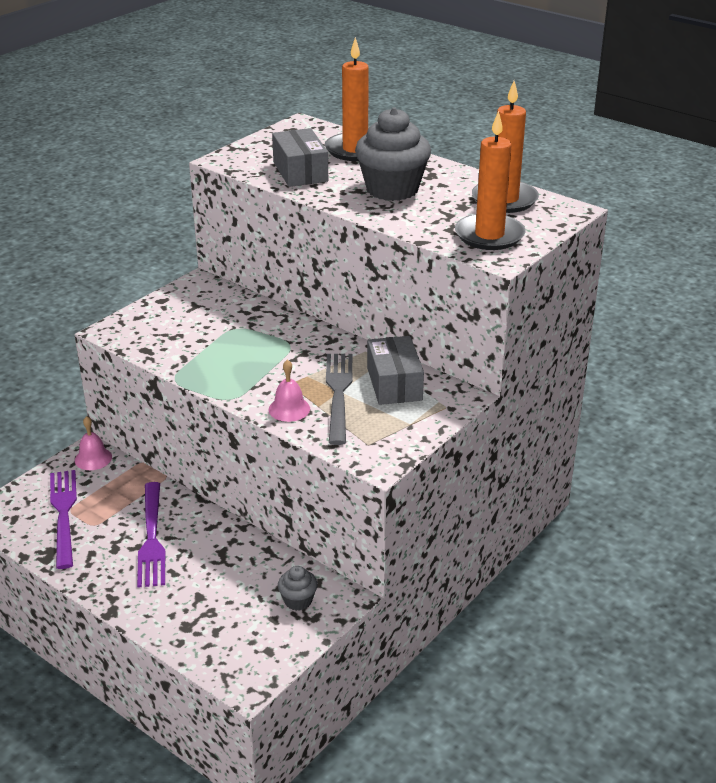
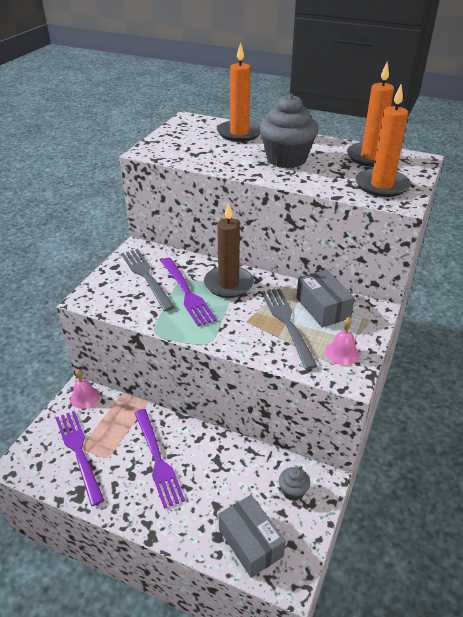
camera: 15 degrees left, 5 degrees up
pink bell [269,359,310,422] -> pink bell moved to [326,317,359,365]
grey box [272,128,328,187] -> grey box moved to [219,495,286,578]
none -> grey fork [121,249,175,311]
none -> purple fork [161,258,217,326]
none -> brown candle [204,202,254,298]

